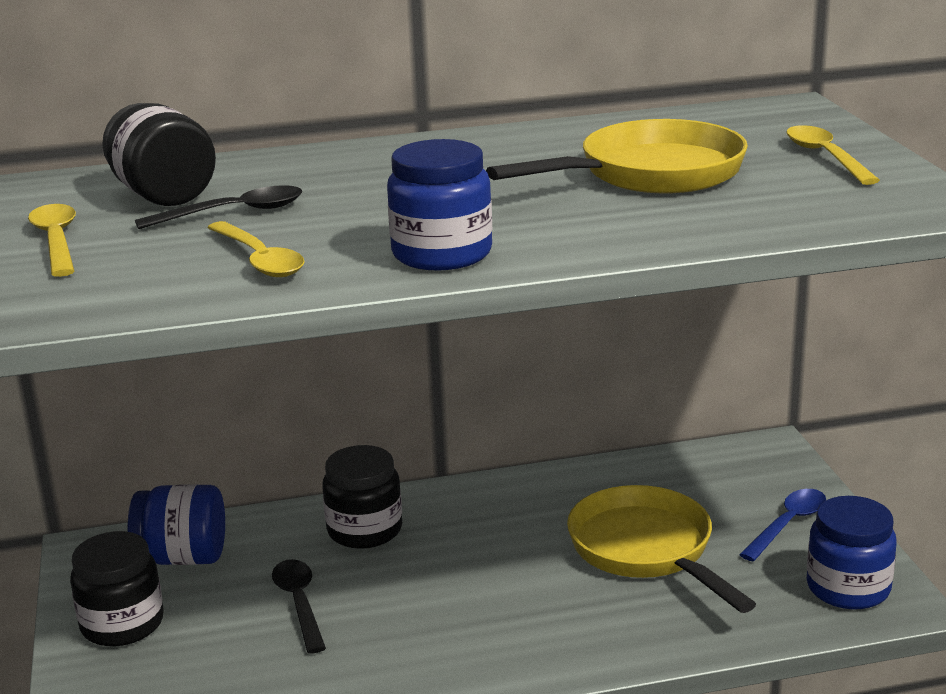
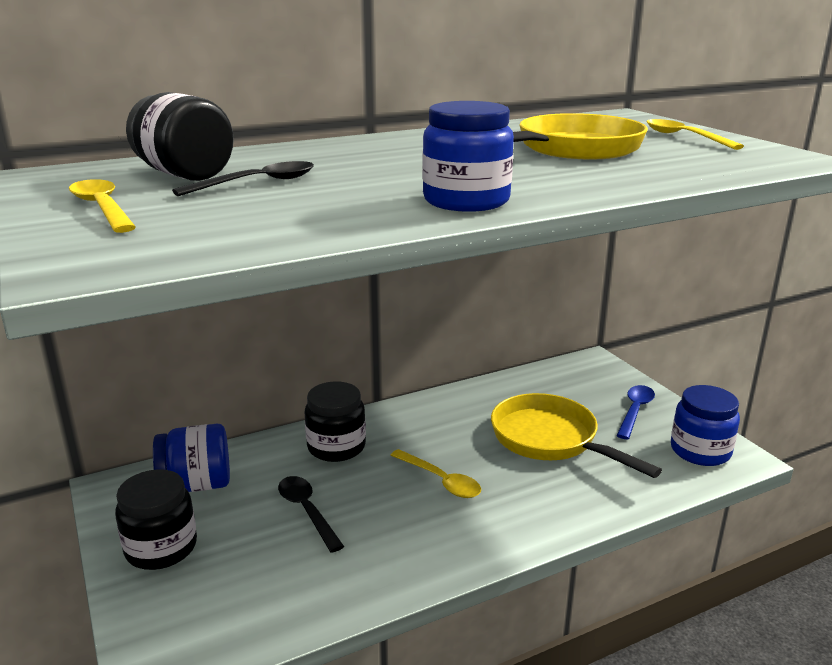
camera: 15 degrees left, 0 degrees up
yellow spoon [208,221,305,277] -> yellow spoon moved to [391,449,481,498]

